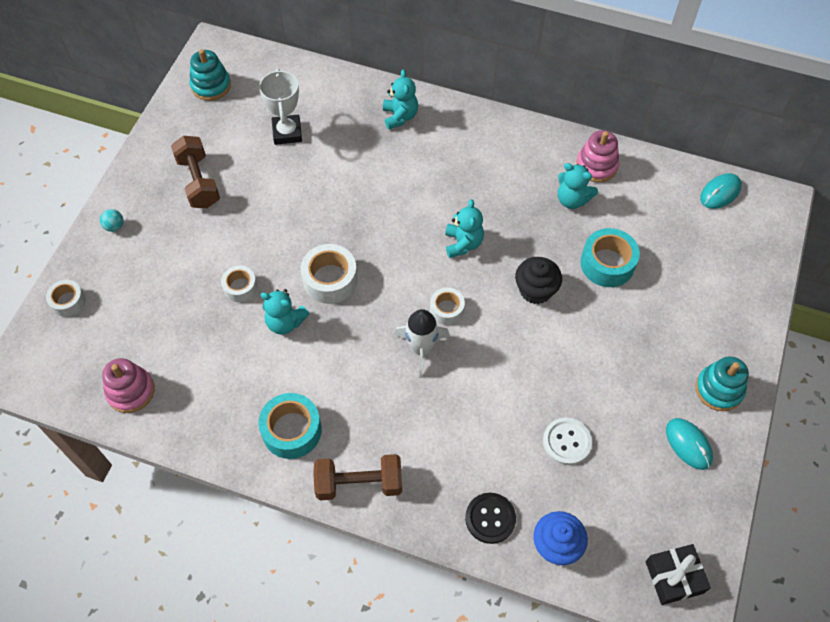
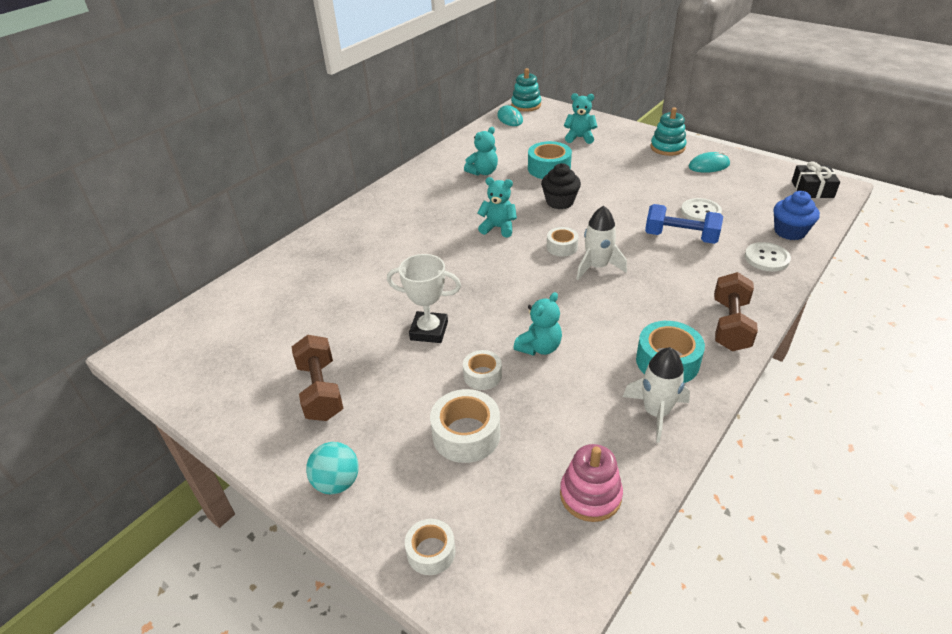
camera: 70 degrees left, 20 degrees down
turquoise ball [100,209,124,232] -> turquoise ball [306,442,359,494], size x1.65
brown dumbbell [171,136,220,208] -> brown dumbbell turned 75 degrees clockwise [292,335,343,421]
turquoise stacking toy [190,49,231,101] -> turquoise stacking toy moved to [511,68,542,112]
white trophy [259,68,302,145] -> white trophy moved to [387,254,461,343]
white tape [301,244,358,304] -> white tape moved to [430,389,500,463]
turquoise teddy bear [383,70,418,130] -> turquoise teddy bear moved to [564,93,597,144]
black button [465,493,516,544] -> white button [745,242,791,272]
pink stacking toy [576,130,619,183] -> none
none -> white rocket [623,347,690,443]
none -> blue dumbbell [645,204,723,244]

